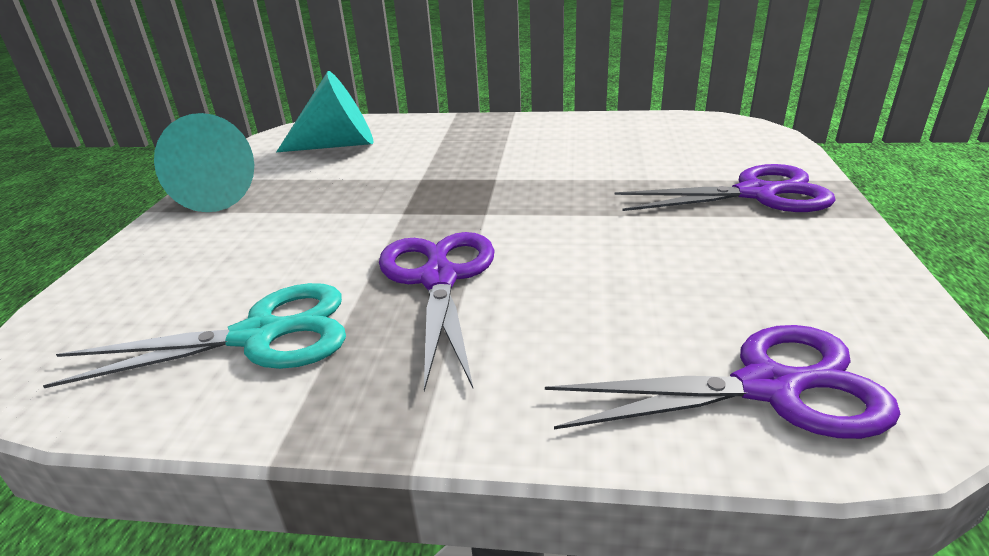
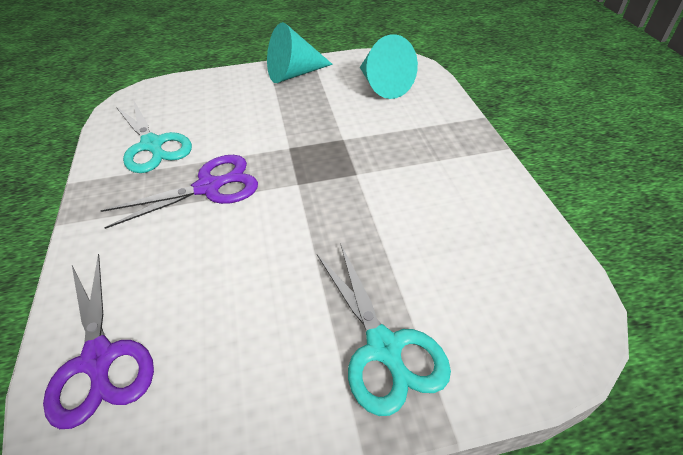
camera: 70 degrees right, 15 degrees up
purple scissors [614,164,836,212] -> turquoise scissors [317,245,451,416]

